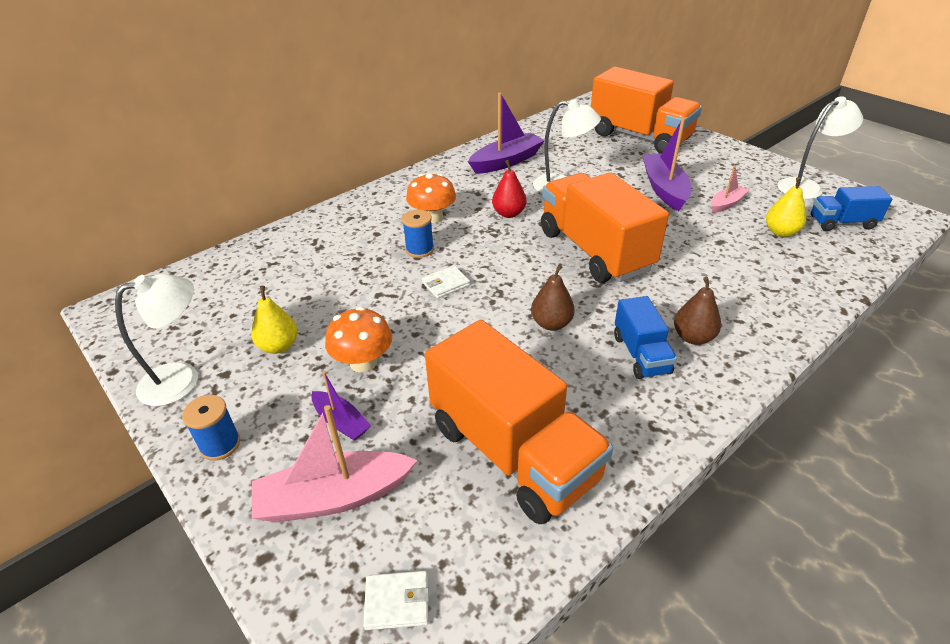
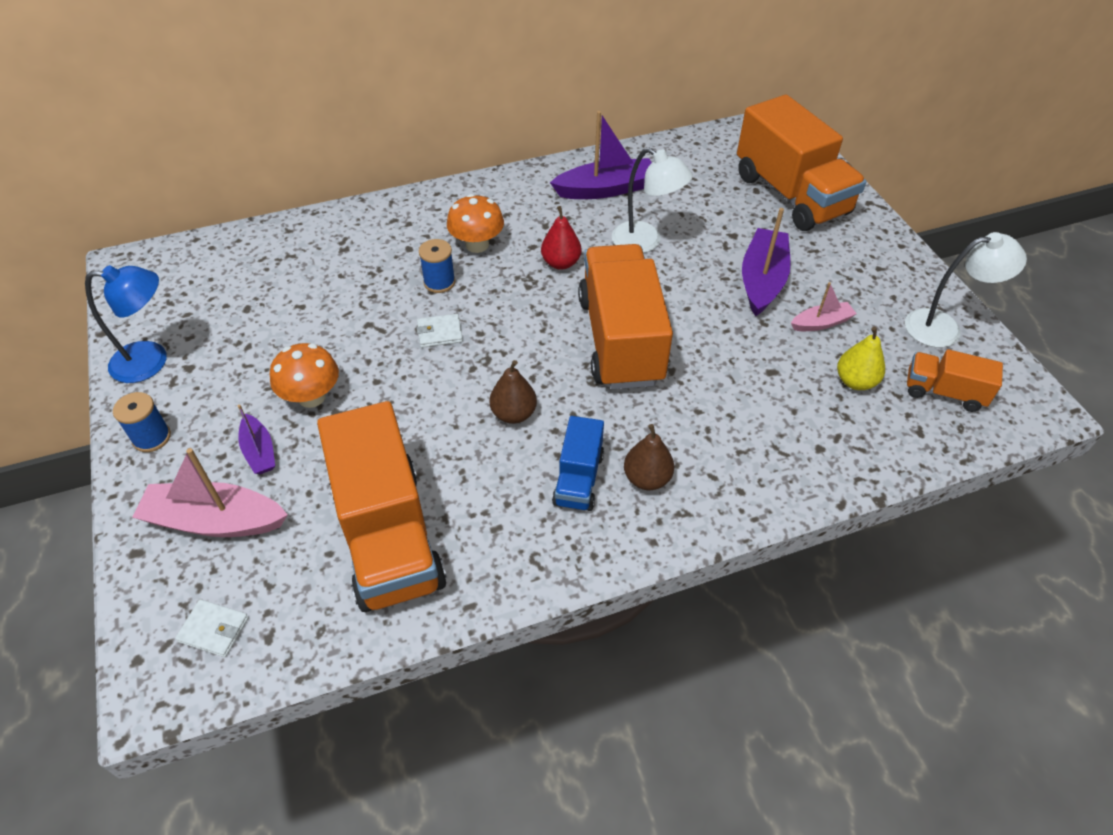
camera: 20 degrees right, 10 degrees up
white lamp [115,274,198,406] -> blue lamp [85,265,166,383]
yellow pear [251,286,298,354] -> none
blue truck [811,186,892,231] -> orange truck [907,349,1003,412]

